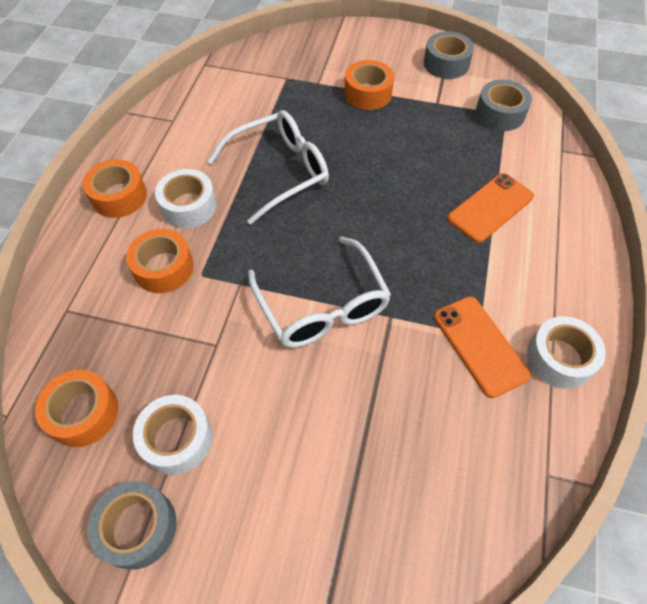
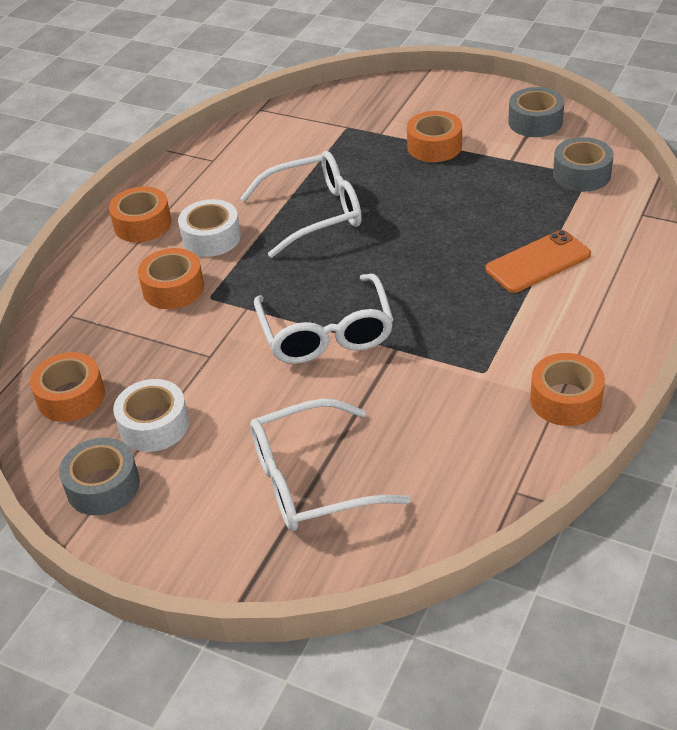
camera: 15 degrees right, 15 degrees down
orange phone [434,296,531,398] -> none
white tape [527,316,606,389] -> orange tape [530,353,605,426]
none -> white glasses [250,399,411,531]

